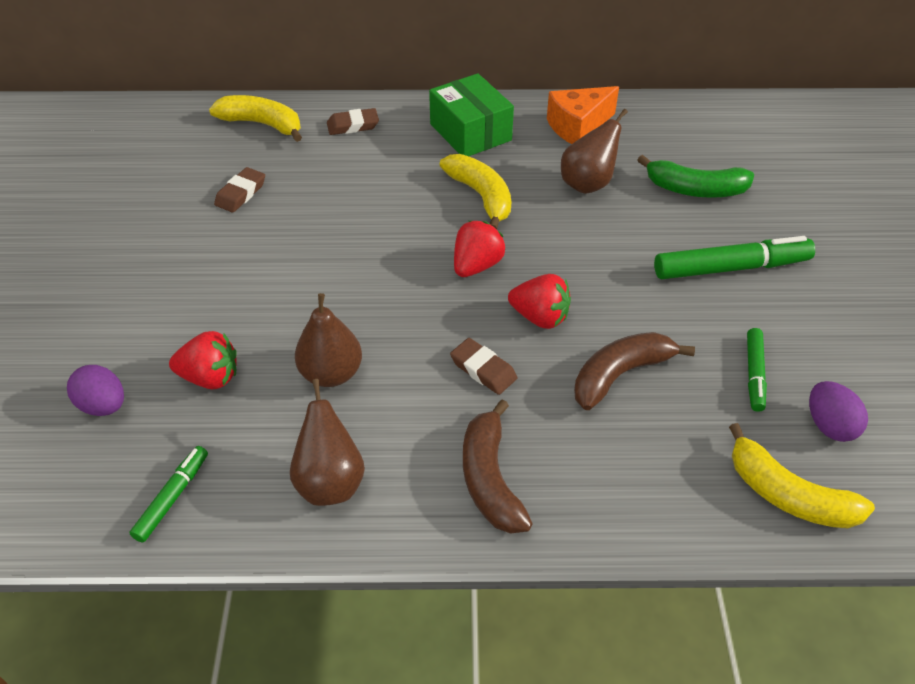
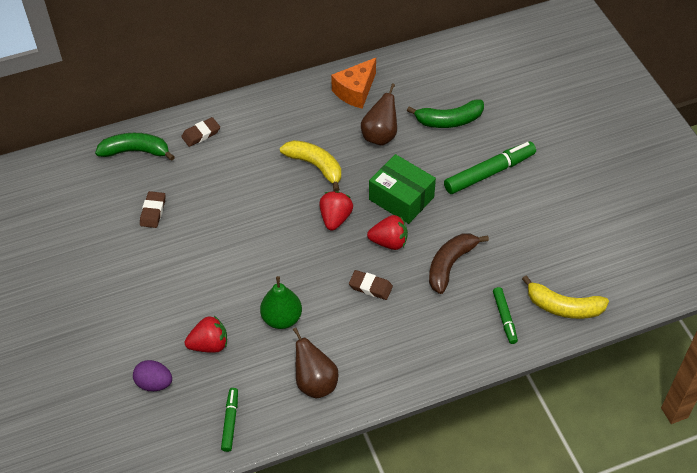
camera: 20 degrees left, 5 degrees up
yellow banana [209,95,302,142] -> green banana [95,133,175,161]
brown pear [295,293,362,387] -> green pear [260,276,302,329]
green box [429,73,514,156] -> green box moved to [369,154,436,224]
brown banana [463,399,533,534] -> none
green marker [747,328,767,412] -> green marker moved to [493,287,518,344]
purple egg [809,381,868,442] -> none

